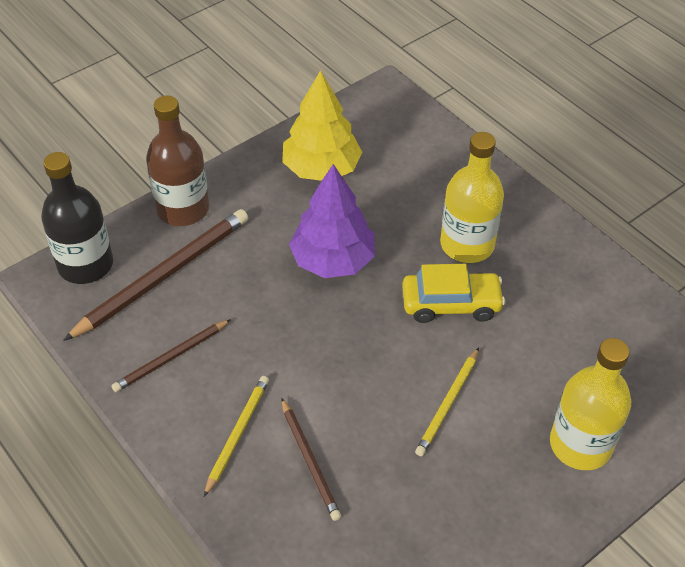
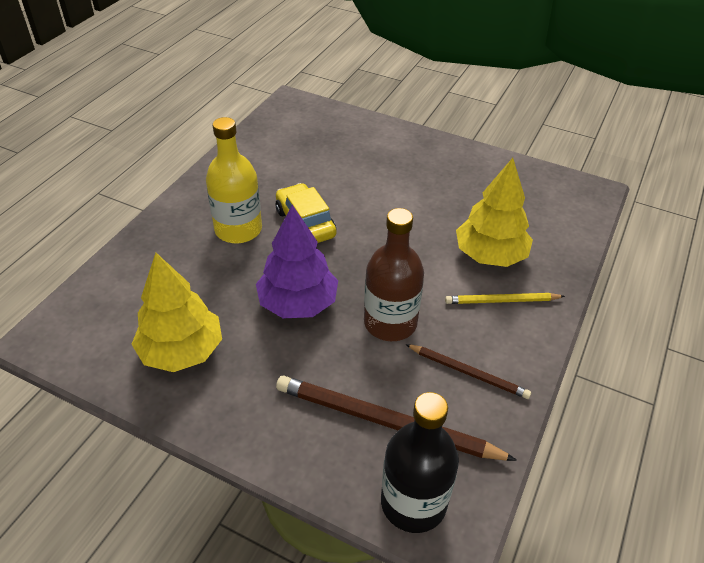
camera: 115 degrees left, 5 degrees down
brown bottle [146,95,209,226] -> brown bottle moved to [364,208,424,341]
brown pencil [281,398,341,521] -> yellow tree [456,158,533,267]
yellow pencil [415,347,479,456] -> none
yellow bottle [550,338,631,470] -> none

